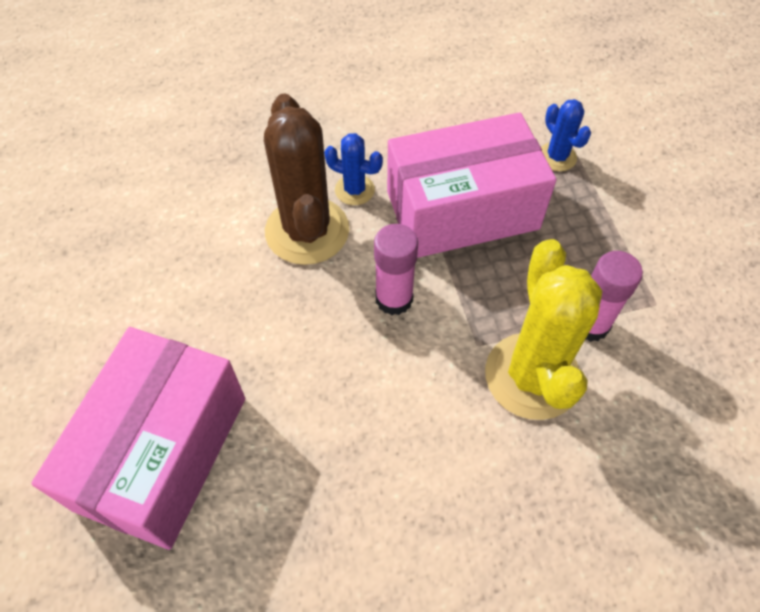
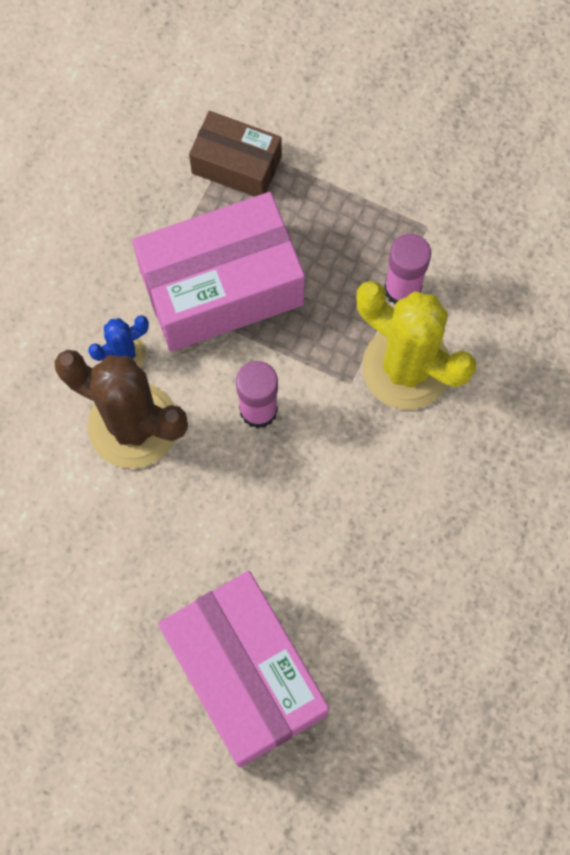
camera: 50 degrees left, 15 degrees up
pink box [387,112,557,258] -> pink box turned 45 degrees clockwise [132,192,305,352]
blue cactus [541,99,591,171] -> brown box [189,111,282,197]

